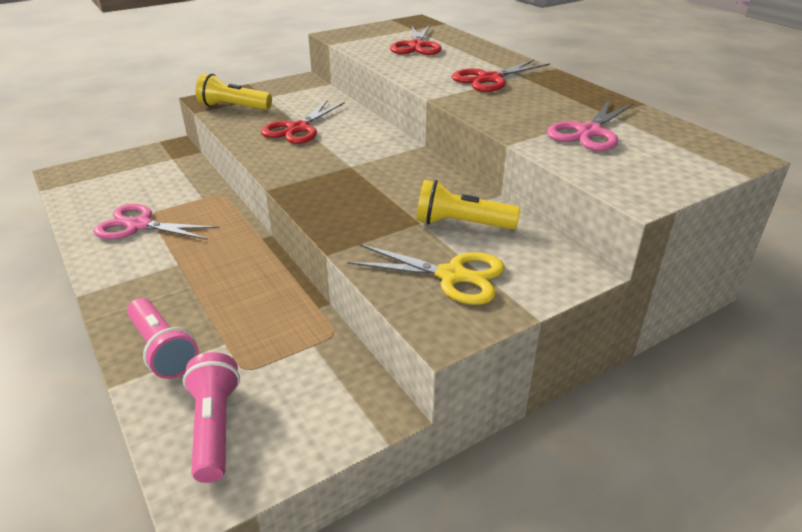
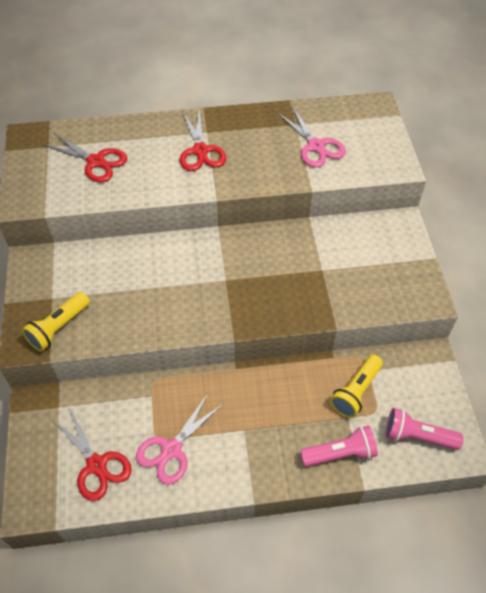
camera: 65 degrees left, 20 degrees up
red scissors [261,100,345,144] -> red scissors moved to [52,407,132,501]
yellow scissors [347,244,505,305] -> none
yellow flashlight [417,180,520,229] -> yellow flashlight moved to [330,355,383,418]

